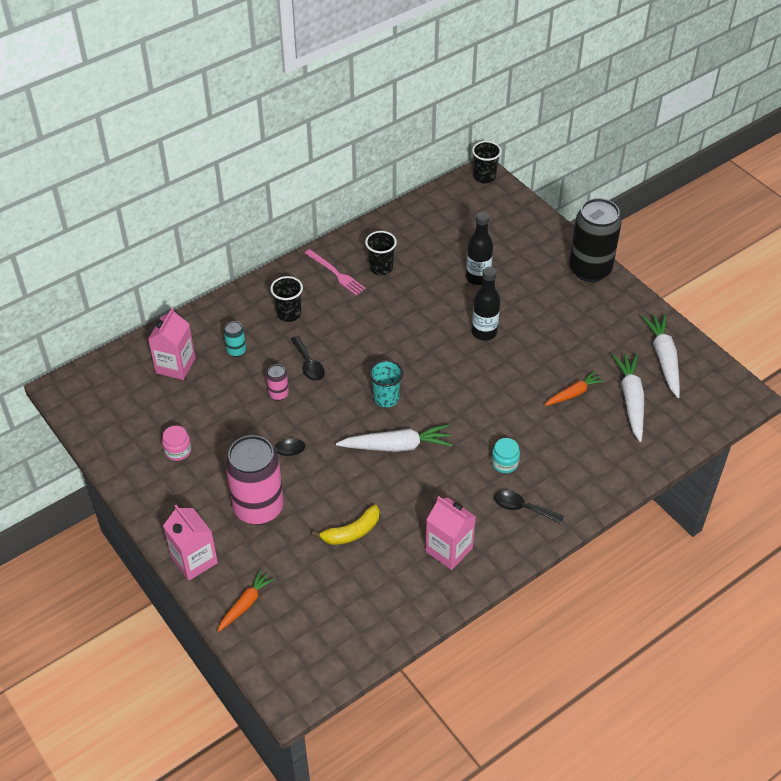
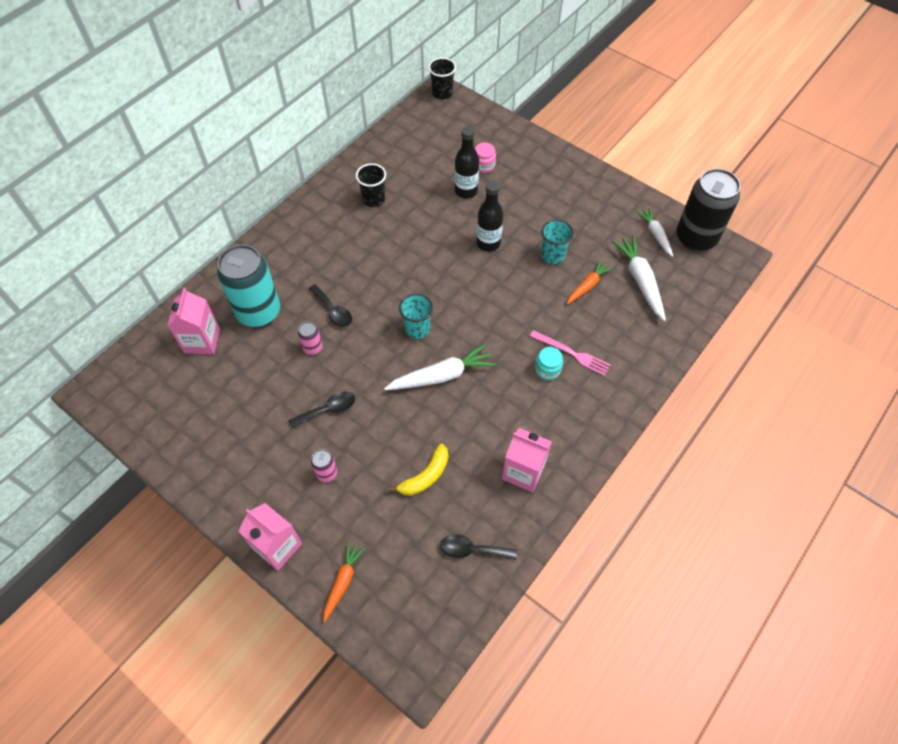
camera: 15 degrees left, 10 degrees up
pink jar [162,426,191,461] -> pink jar moved to [475,142,496,173]
turquoise can [224,321,246,357] -> turquoise can [217,245,280,327], size x2.35
pink can [225,435,284,525] -> pink can [311,449,337,482], size x0.42
black cup [270,276,303,322] -> none
pink fork [305,249,366,295] -> pink fork moved to [530,330,611,376]
black spoon [494,490,564,524] -> black spoon moved to [440,534,517,560]
black can [569,198,622,282] -> black can moved to [676,169,740,252]
white carrot [641,314,680,398] -> white carrot [637,208,673,257], size x0.62
none -> turquoise cup [541,219,574,264]

